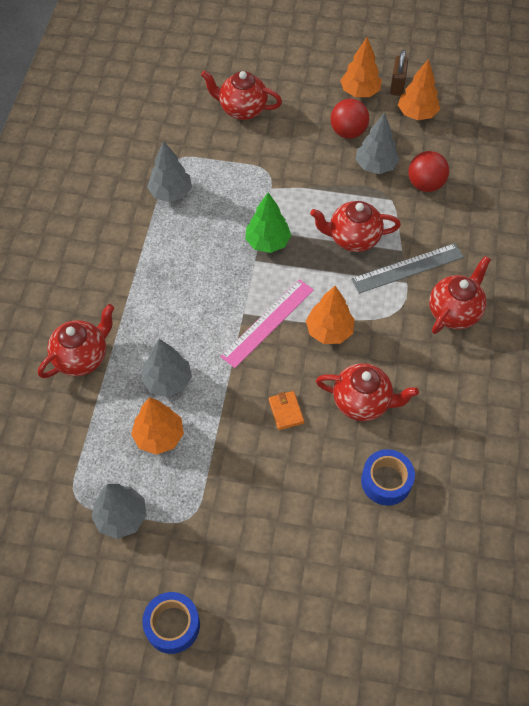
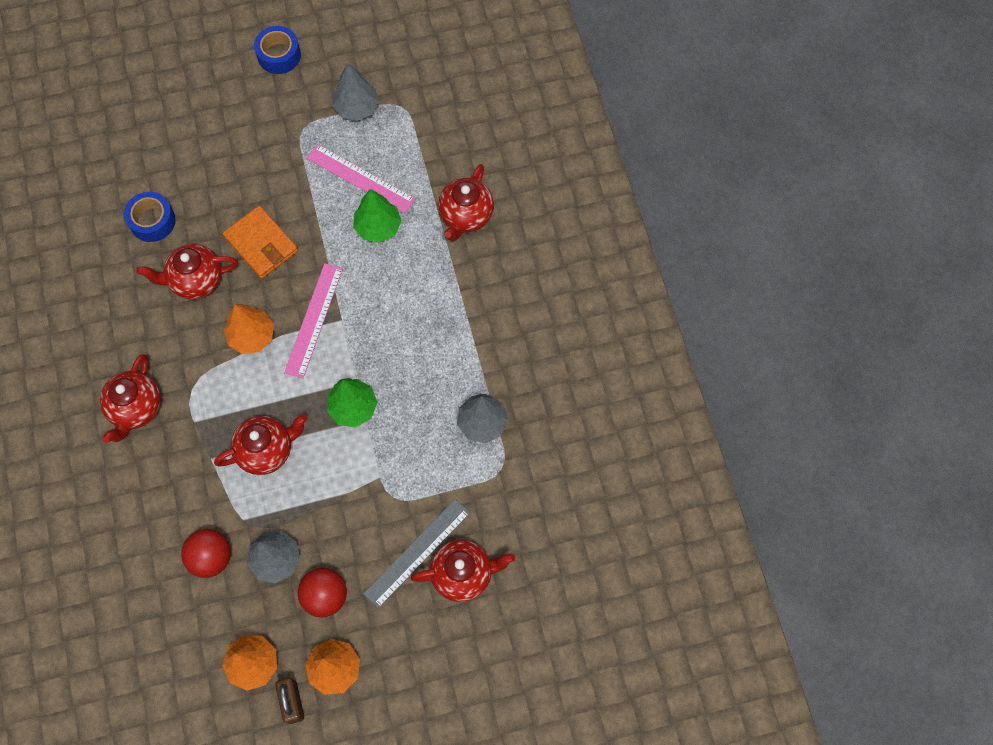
camera: 155 degrees right, 10 degrees up
orange tree [131,397,184,455] -> pink ruler [307,144,415,213]
grey tree [141,339,192,397] -> green tree [353,189,401,243]
orange wallet [269,391,304,430] -> orange wallet [223,206,298,279], size x1.86
grey ruler [351,243,464,294] -> grey ruler moved to [363,499,470,608]

